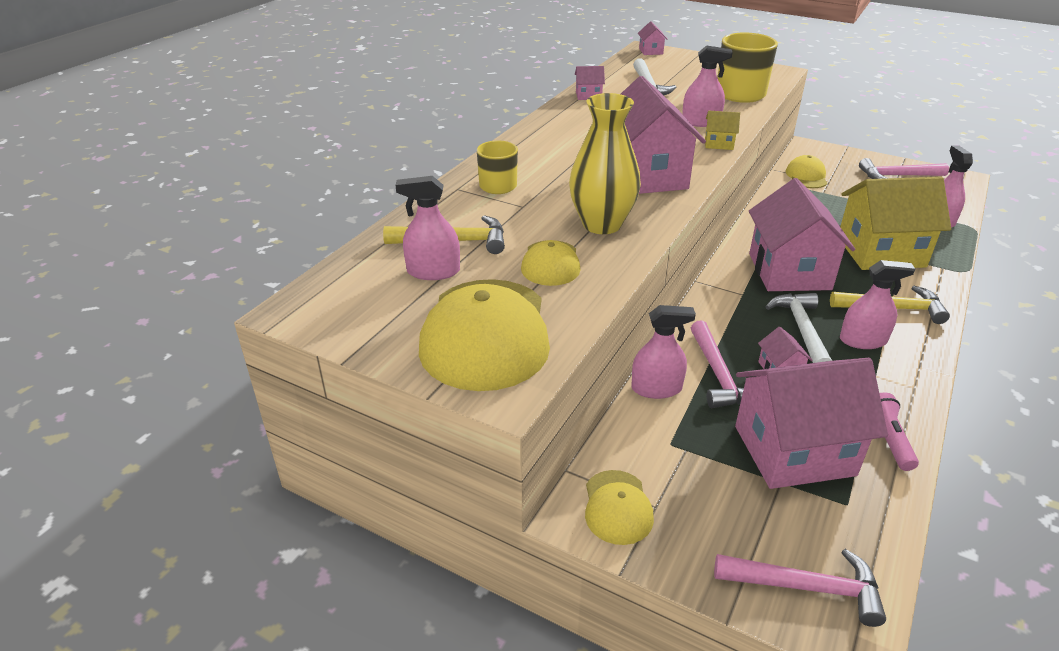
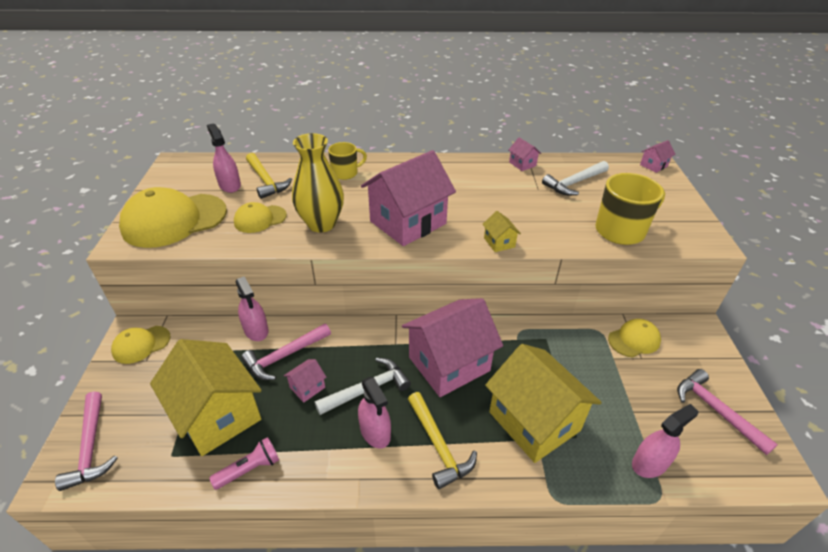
camera: 60 degrees right, 5 degrees up
pink spray bottle [682,45,733,127] -> none
pink house [735,358,888,489] -> yellow house [150,339,262,456]

